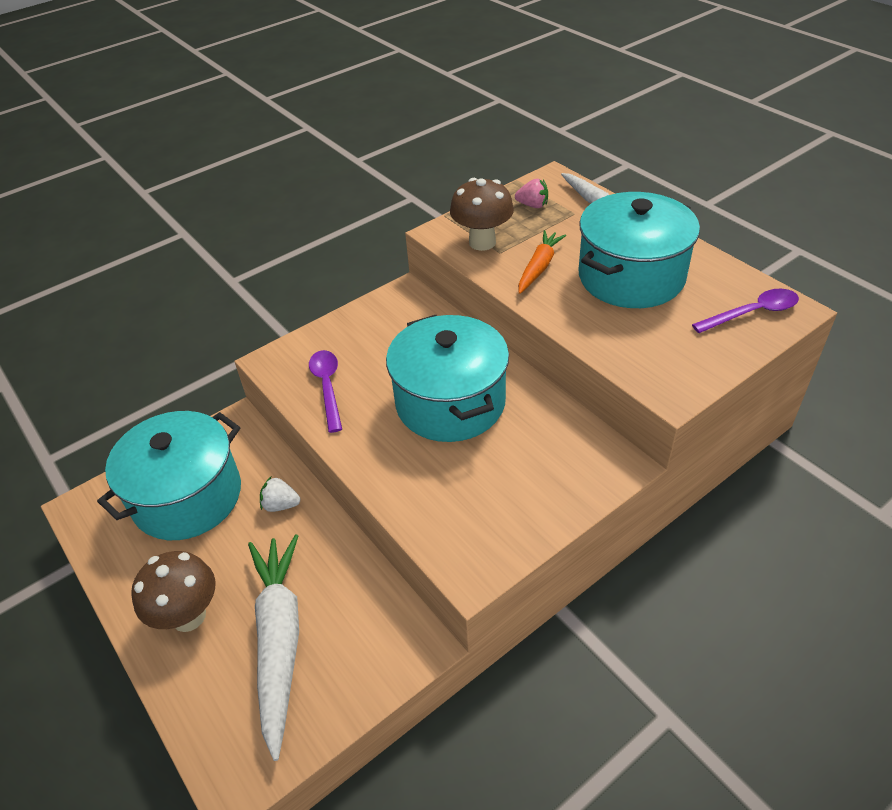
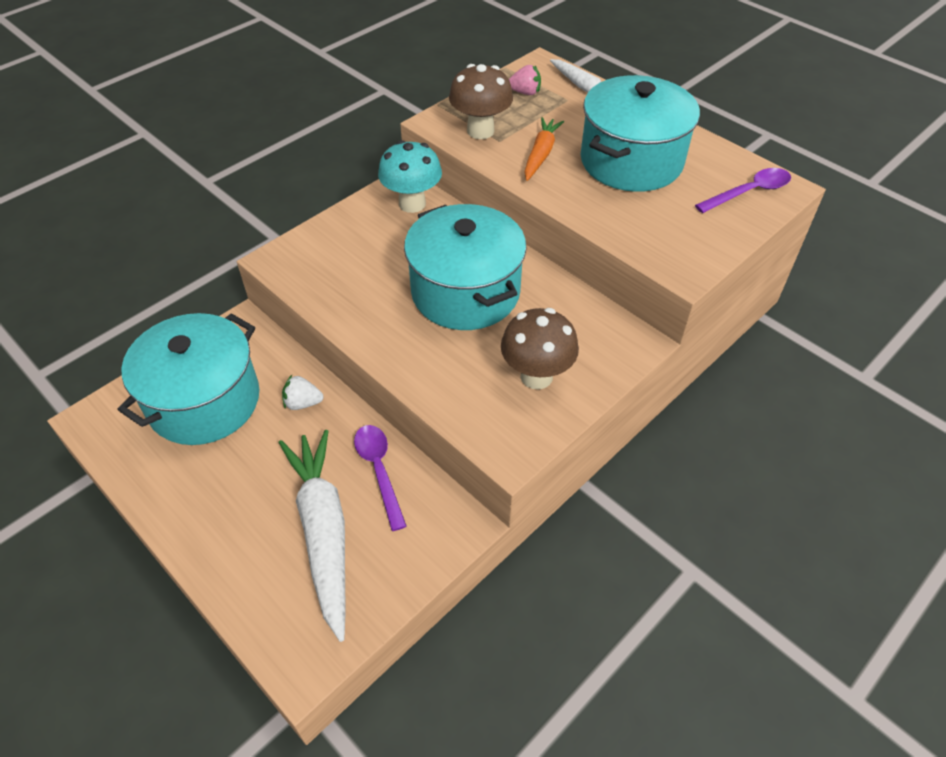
camera: 10 degrees left, 5 degrees up
brown mushroom [131,551,216,632] -> brown mushroom moved to [501,308,579,390]
purple spoon [309,350,342,433] -> purple spoon moved to [354,425,407,531]
none -> turquoise mushroom [378,140,442,213]

